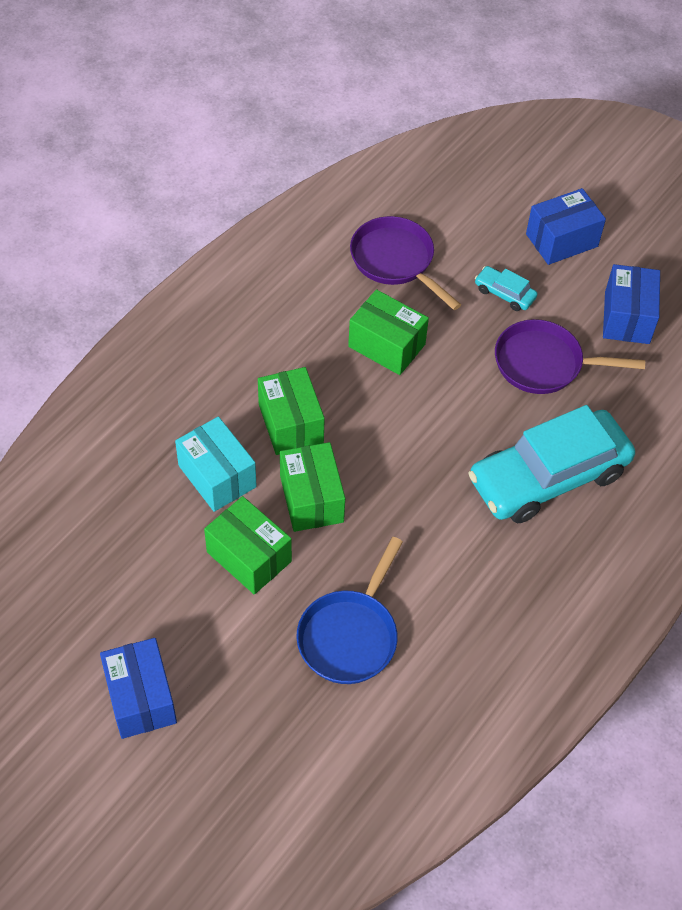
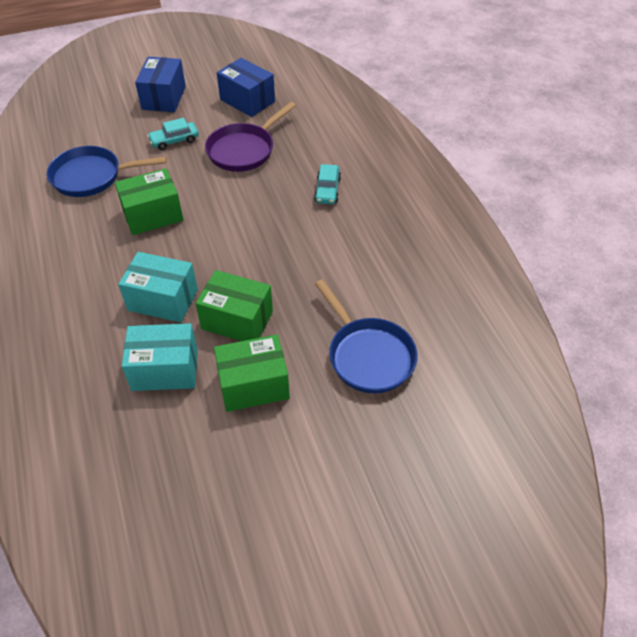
camera: 55 degrees left, 5 degrees down
blue box [100,638,177,739] -> none
green box [258,367,325,455] -> turquoise box [118,252,198,323]
purple pan [350,216,461,310] -> blue pan [47,146,167,197]
turquoise car [468,405,635,523] -> turquoise car [314,164,341,204], size x0.41

